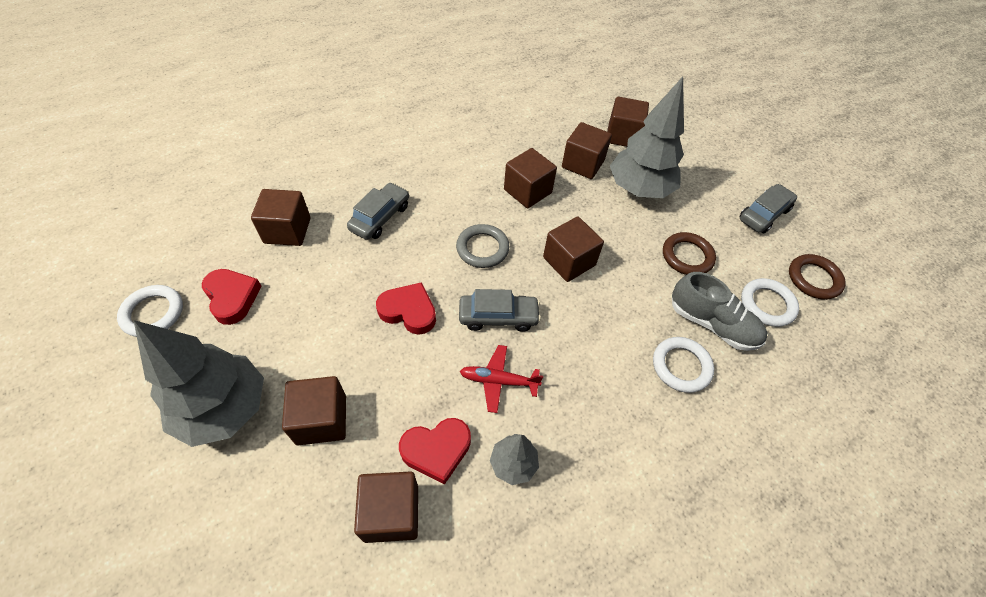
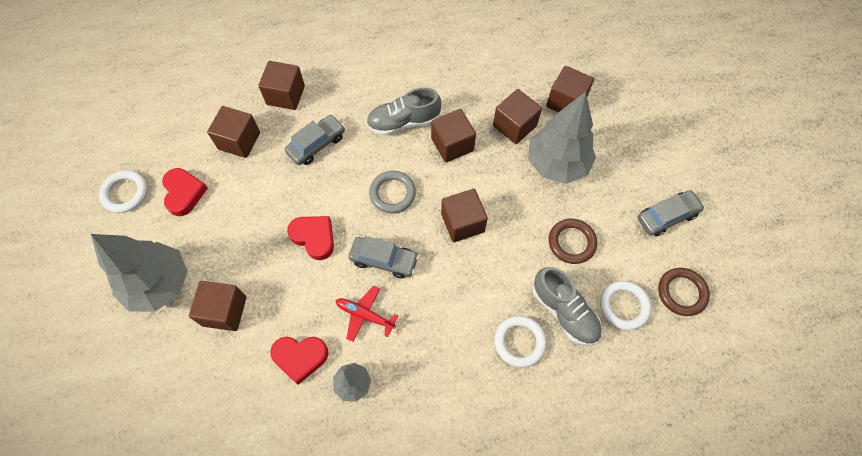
camera: 20 degrees right, 10 degrees up
brown cube [354,471,418,543] -> brown cube moved to [259,61,305,110]
none -> grey shoe [366,88,441,136]

